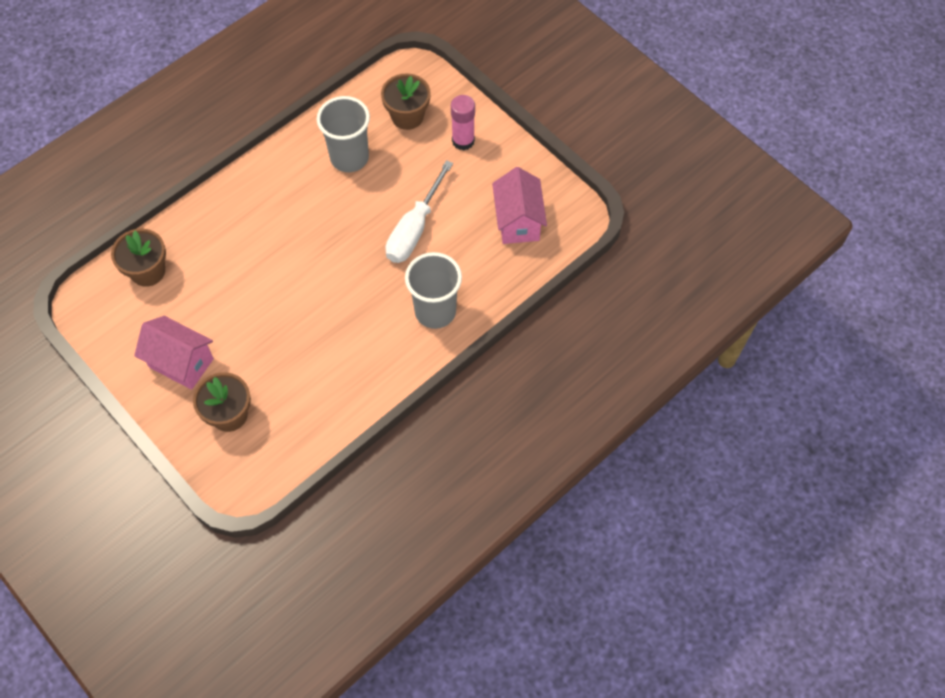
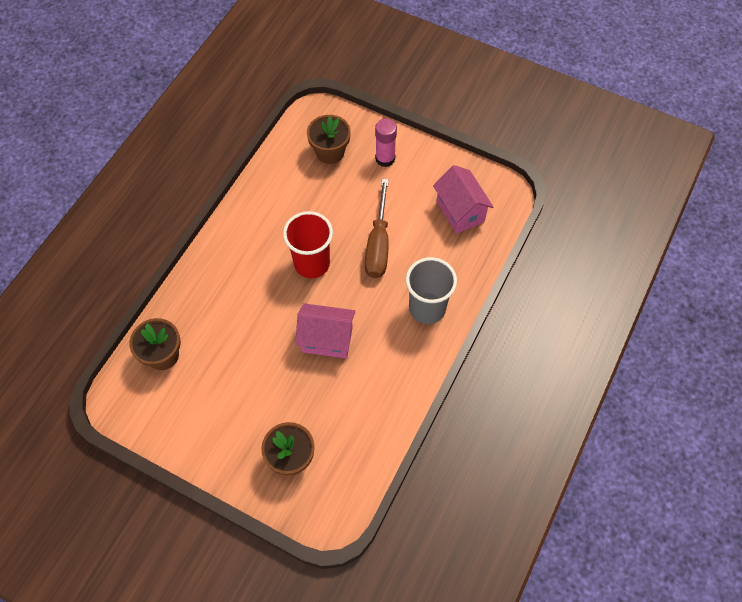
camera: 20 degrees left, 0 degrees up
pink house [134,316,214,390] -> pink house moved to [295,303,356,358]
grey cup [317,96,370,172] -> none
white screwdriver [385,160,453,263] -> brown screwdriver [365,179,389,278]
none -> red cup [283,211,333,278]

